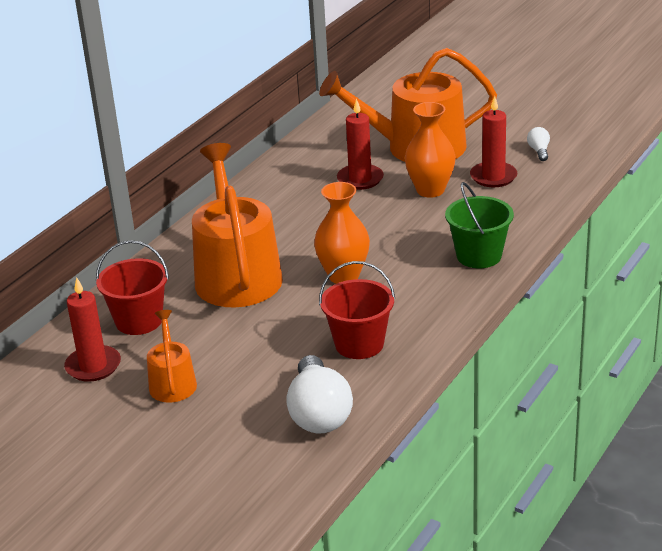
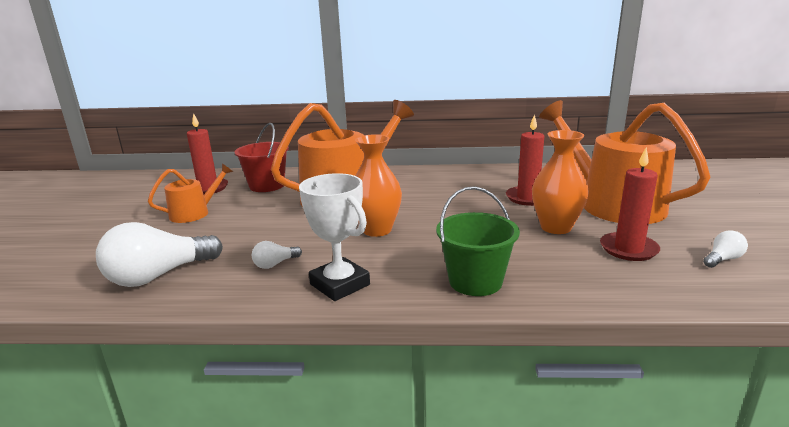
camera: 60 degrees right, 10 degrees down
red bucket [319,261,395,359] -> white light bulb [252,241,302,269]
none -> white trophy [299,173,370,301]

